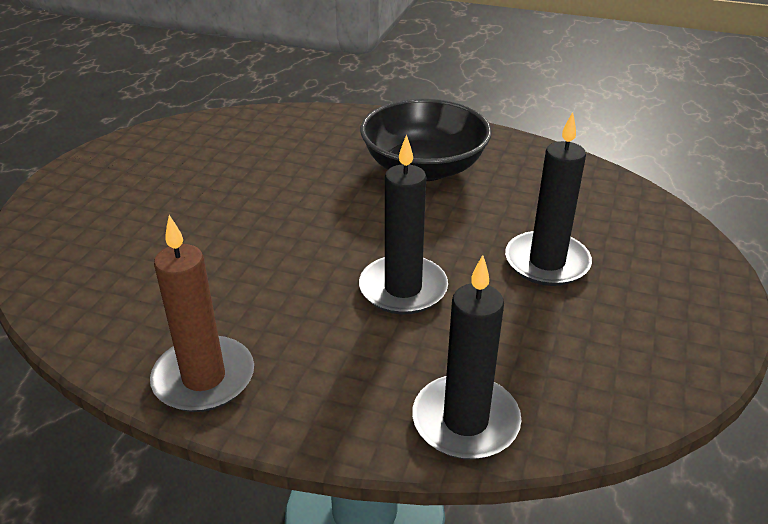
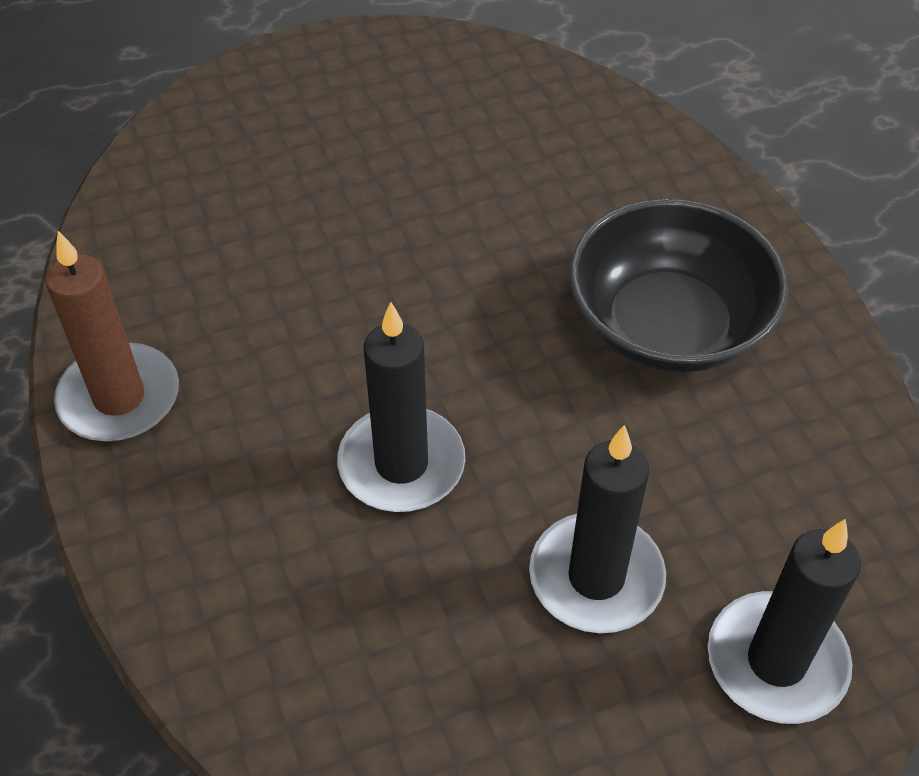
camera: 50 degrees right, 15 degrees up
black candle [412,255,522,459] -> black candle moved to [708,519,861,724]

